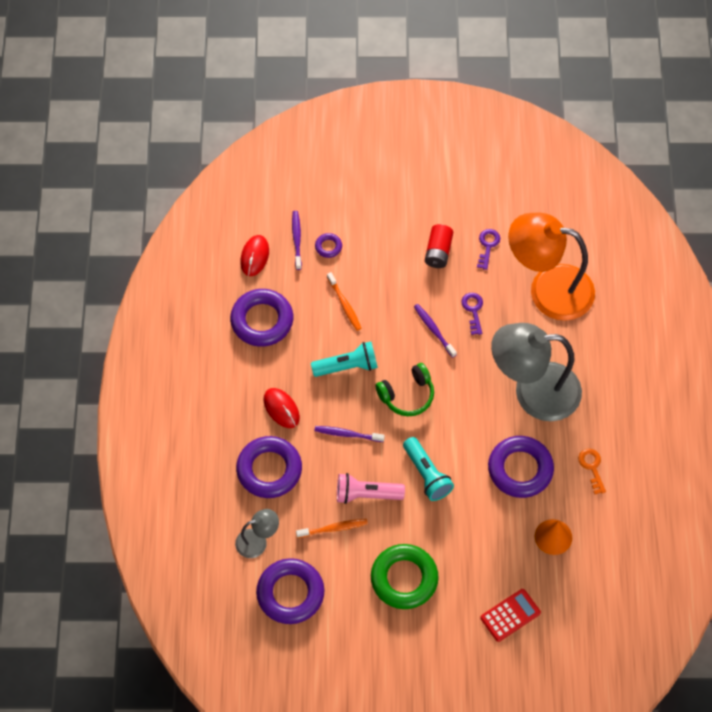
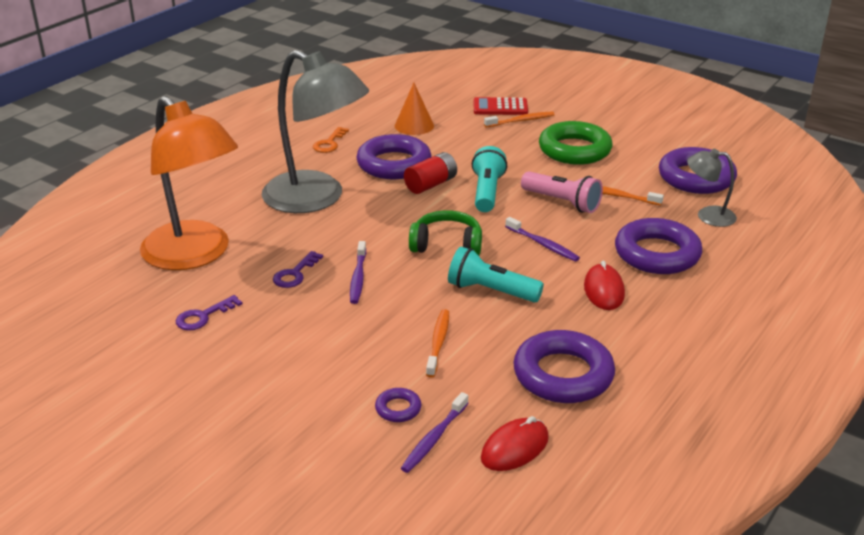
camera: 145 degrees left, 30 degrees down
red battery [425,224,453,268] -> red battery moved to [404,152,457,194]
none -> orange toothbrush [484,111,555,127]

